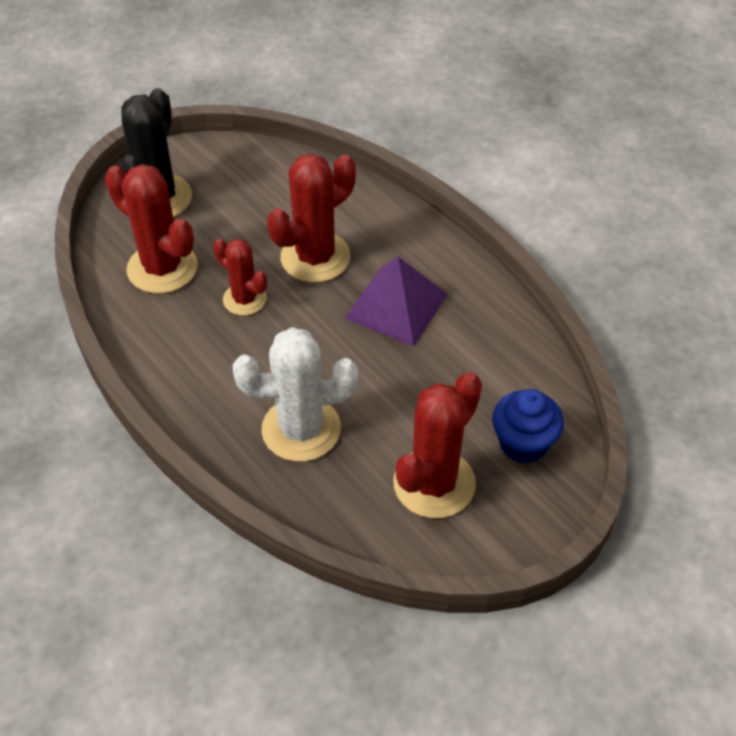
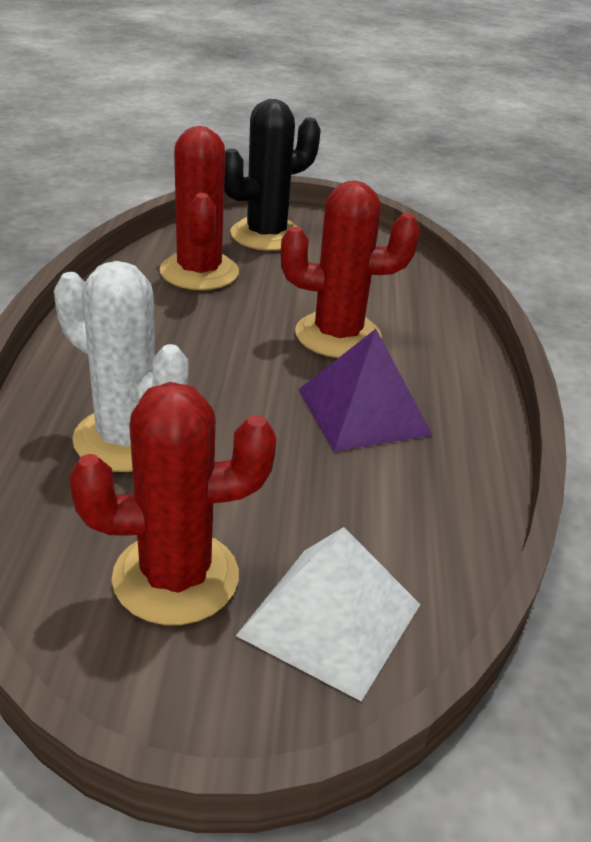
camera: 40 degrees right, 15 degrees down
red cactus [213,239,267,315] -> none
blue cupcake [492,389,564,463] -> white pyramid [236,527,420,702]

